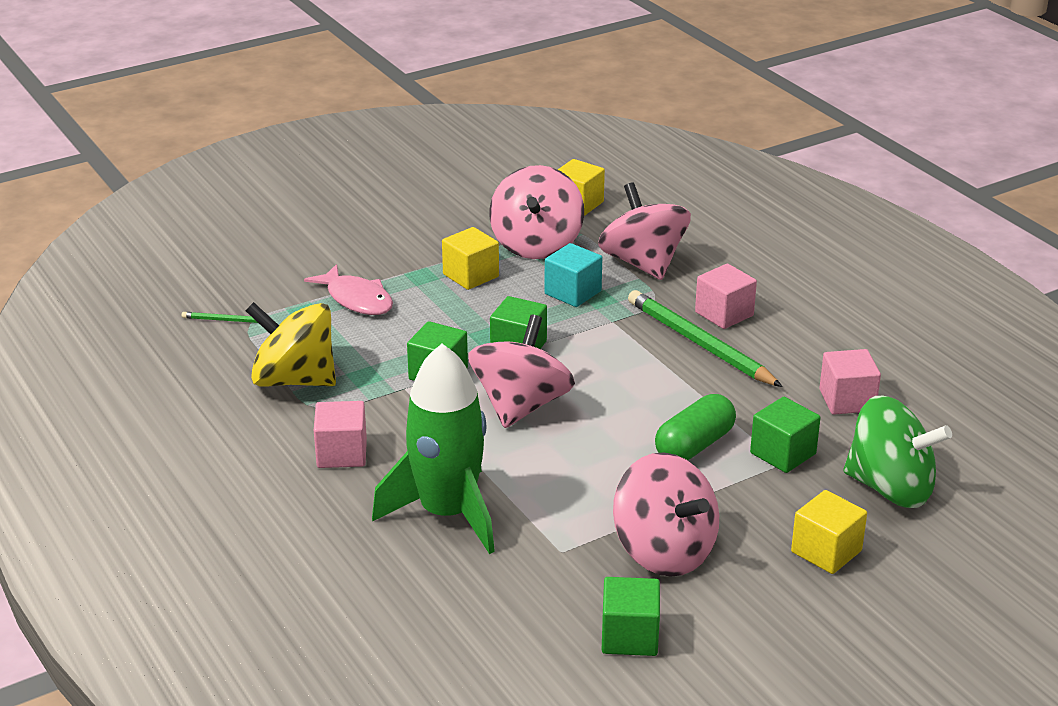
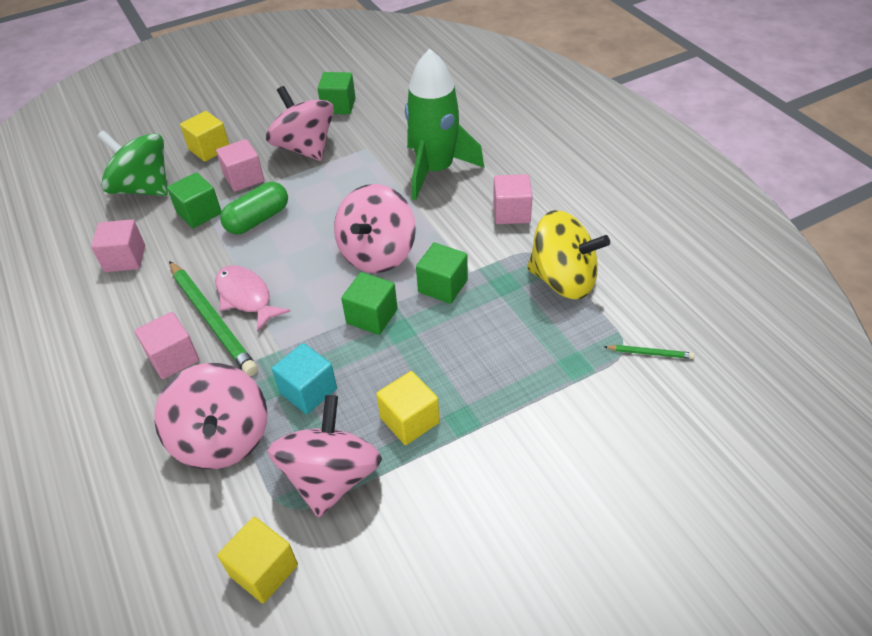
camera: 175 degrees left, 15 degrees up
pink fish [304,264,393,315] -> pink fish moved to [215,265,291,332]
none -> pink cube [216,139,264,192]

